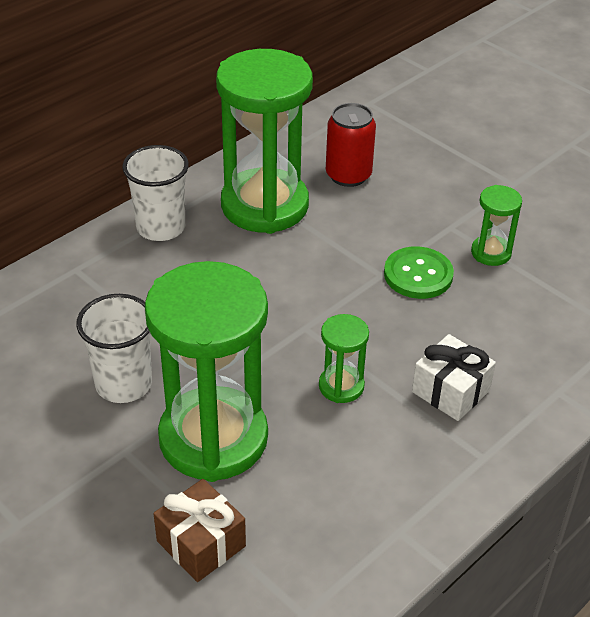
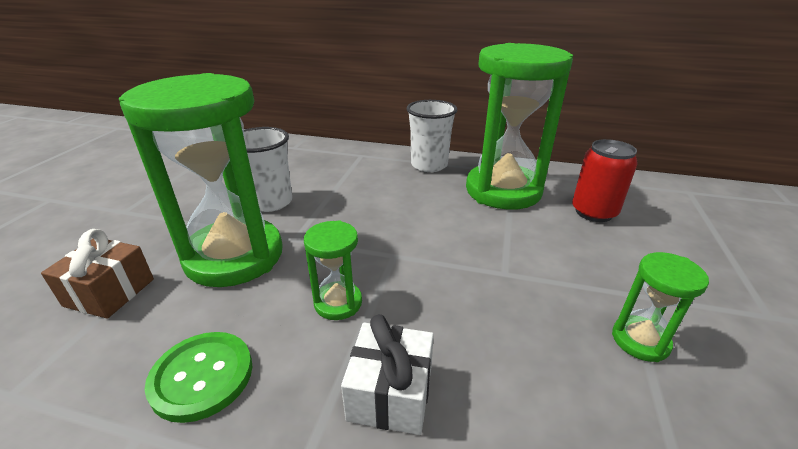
camera: 60 degrees right, 10 degrees down
green button [384,246,454,299] -> green button moved to [145,332,252,423]

